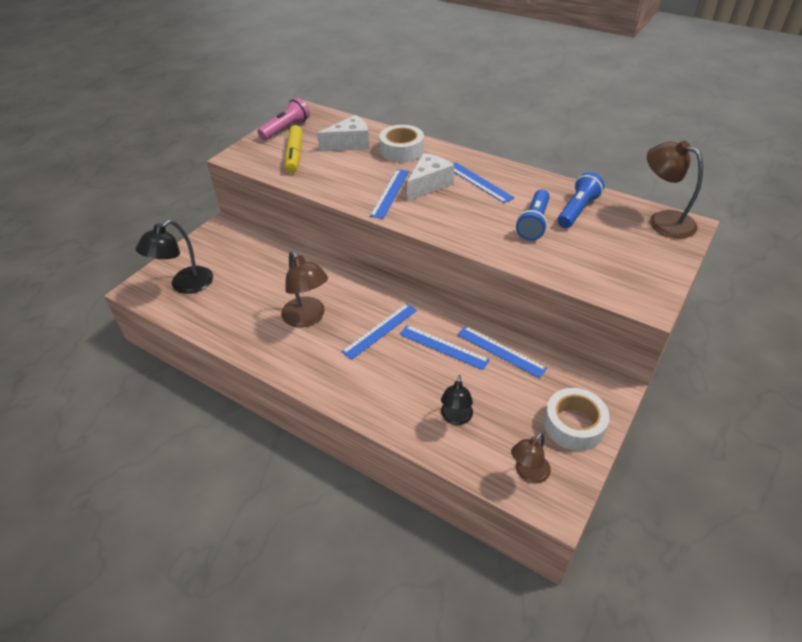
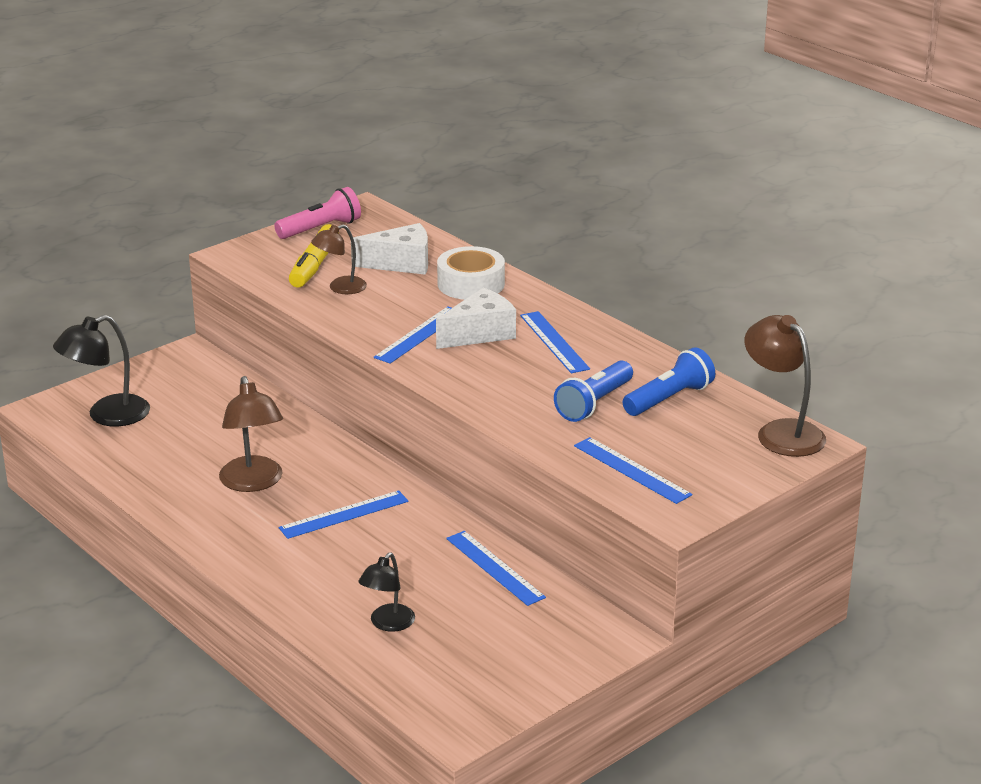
camera: 15 degrees right, 15 degrees down
blue ruler [400,325,490,370] -> blue ruler moved to [574,437,692,504]
brown lamp [511,432,551,484] -> brown lamp moved to [311,224,367,294]
white tape [544,388,610,451] -> none

